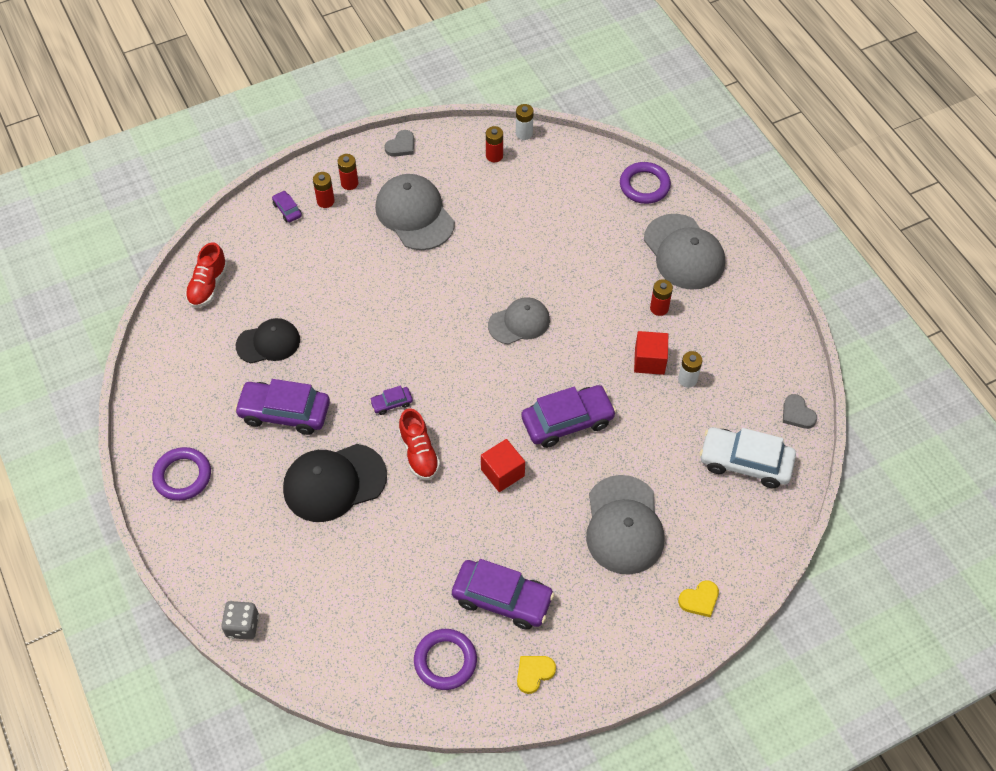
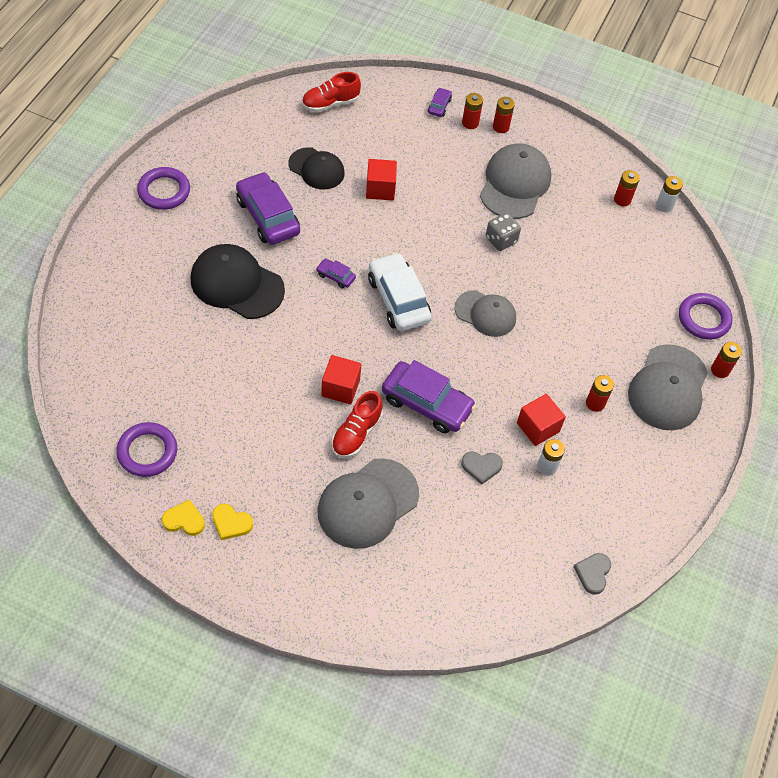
camera: 45 degrees right, 0 degrees up
grey dice [221,601,259,640] -> grey dice moved to [486,213,521,251]
grey heart [384,130,414,157] -> grey heart moved to [461,451,503,485]
red shoe [399,408,440,480] -> red shoe moved to [331,391,383,458]
purple car [452,559,555,630] -> none
yellow heart [678,580,719,617] -> yellow heart moved to [212,504,253,540]
white car [699,427,796,488] -> white car moved to [368,252,432,331]
none -> red cube [366,159,397,200]
none -> red battery [711,342,742,378]

